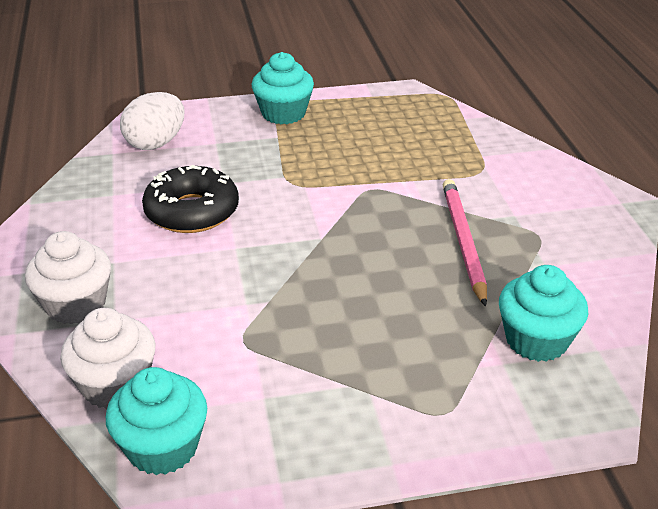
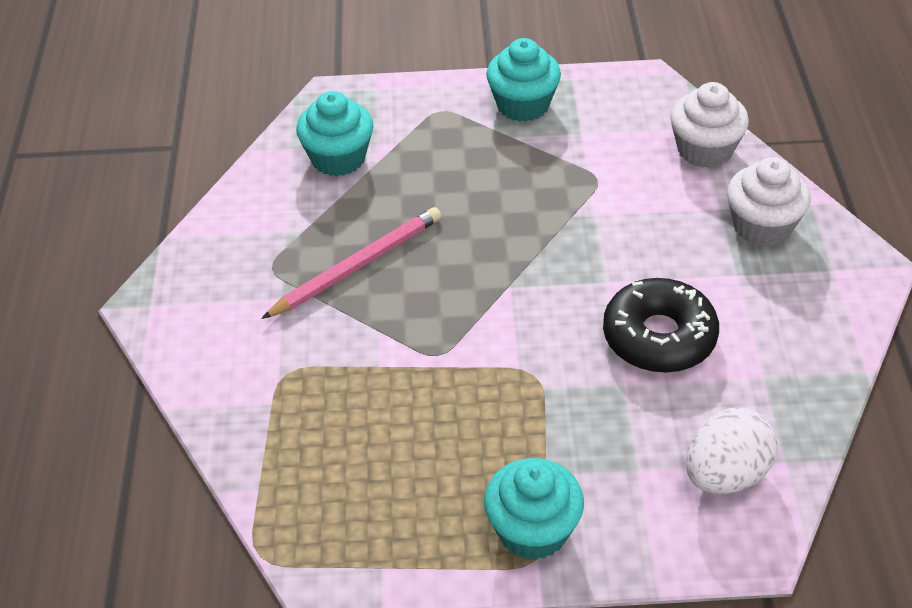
camera: 170 degrees left, 10 degrees up
turquoise cupcake [106,367,207,475] -> turquoise cupcake moved to [486,38,561,122]
pink pencil [443,179,487,307] -> pink pencil turned 135 degrees counterclockwise [261,207,441,319]

